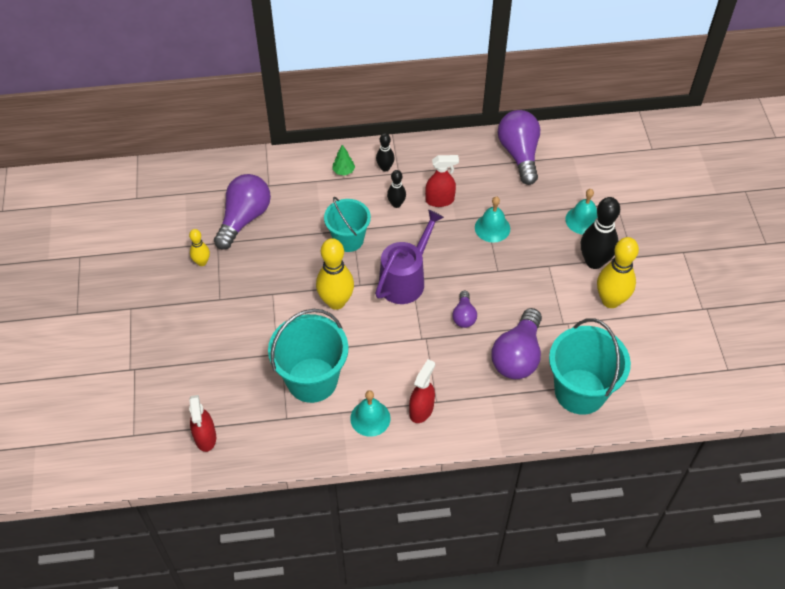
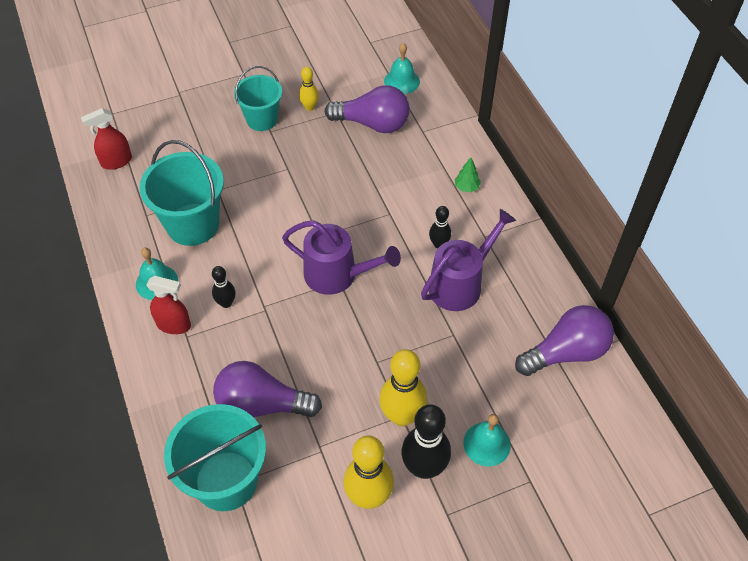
camera: 75 degrees right, 0 degrees up
yellow bowling pin [316,238,354,310] -> yellow bowling pin moved to [379,349,427,426]
turquoise bucket [324,197,371,252] -> turquoise bucket moved to [234,66,282,131]
black bowling pin [376,133,394,172] -> black bowling pin moved to [212,266,236,308]
red spray bottle [425,155,459,207] -> purple watering can [421,209,516,311]
purple light bulb [452,291,477,328] -> none
turquoise bell [475,196,510,243] -> turquoise bell moved to [384,43,420,94]

